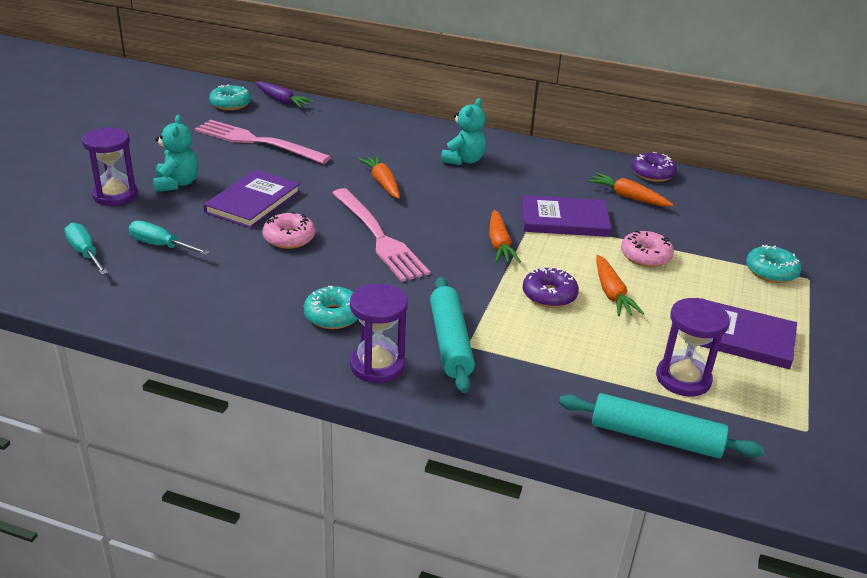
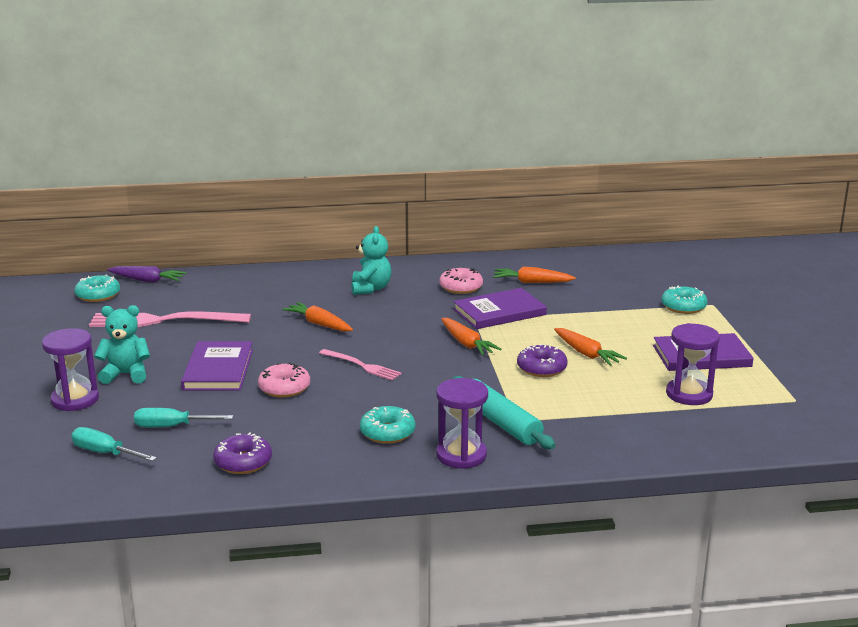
camera: 25 degrees left, 10 degrees down
turquoise teddy bear [153,115,198,192] -> turquoise teddy bear turned 60 degrees counterclockwise [94,305,150,384]
pink fork [332,188,430,282] -> pink fork [319,349,402,380], size x0.55
turquoise rolling pin [559,393,764,458] -> none
pink donut [621,231,674,267] -> pink donut moved to [440,268,483,294]
purple donut [631,152,677,182] -> purple donut moved to [213,432,272,474]

